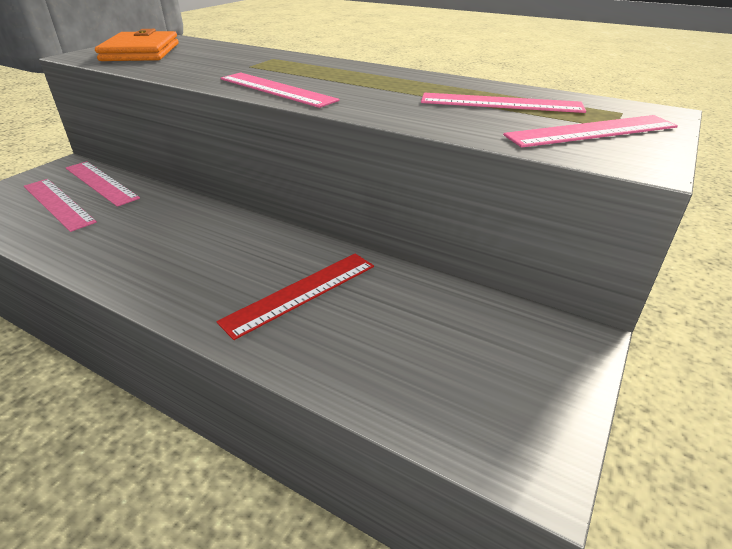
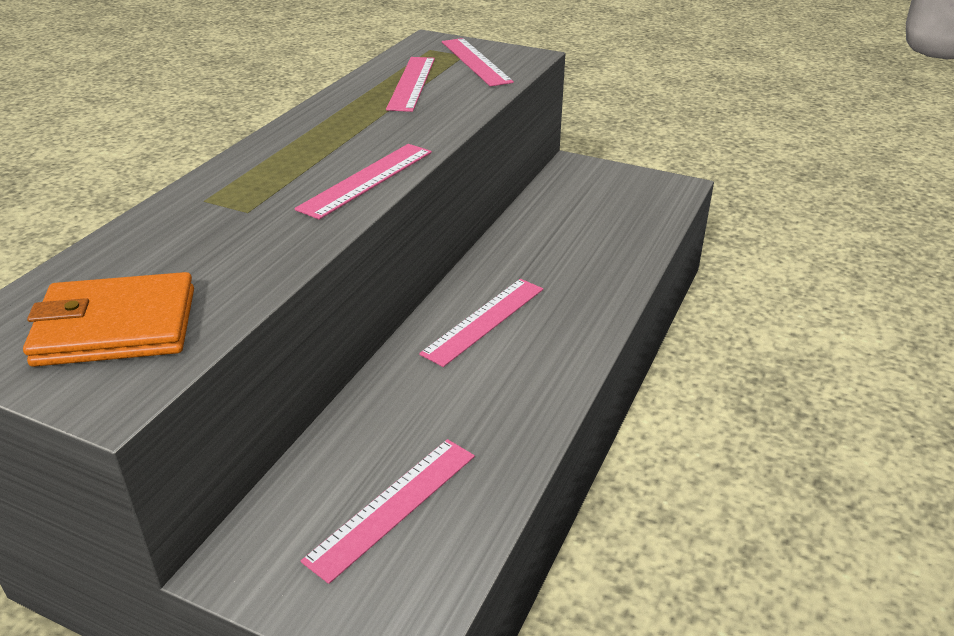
camera: 95 degrees left, 0 degrees up
pink ruler [66,161,140,207] -> pink ruler moved to [419,279,543,367]
red ruler [217,254,374,340] -> none

